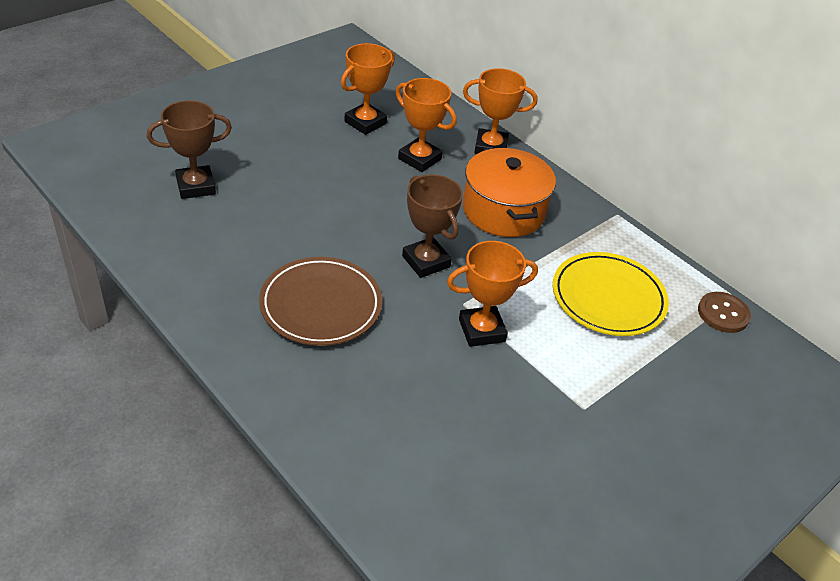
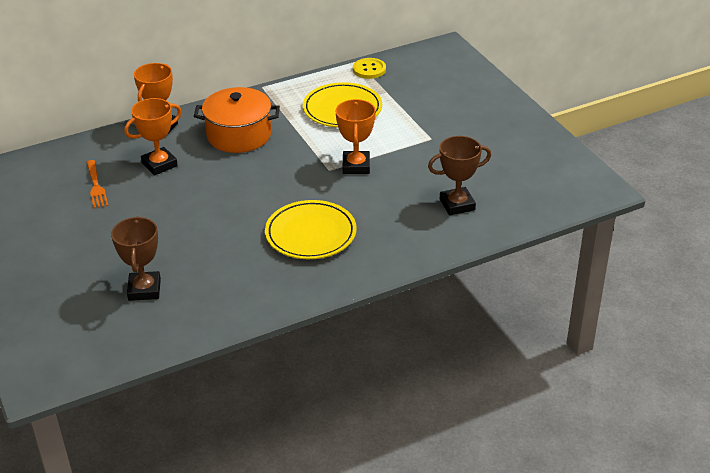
camera: 70 degrees left, 5 degrees down
brown plate [259,257,382,346] -> yellow plate [265,200,357,259]
orange trophy [341,43,395,135] -> orange fork [86,160,108,208]
brown trophy [402,174,463,278] -> brown trophy moved to [428,136,491,215]
brown button [698,292,751,333] -> yellow button [353,58,386,79]

